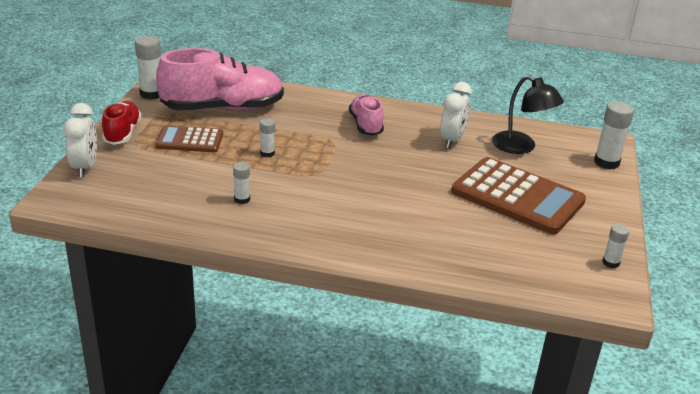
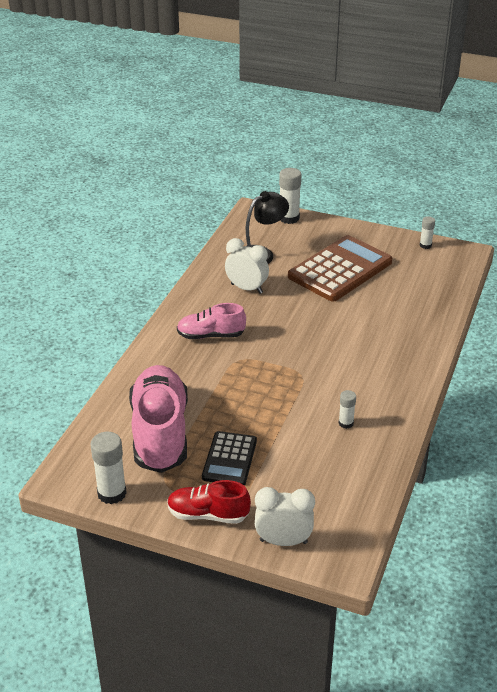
camera: 80 degrees left, 5 degrees up
brown calculator [155,125,223,153] -> black calculator [202,431,257,485]
white glue stick [260,118,275,157] -> none

